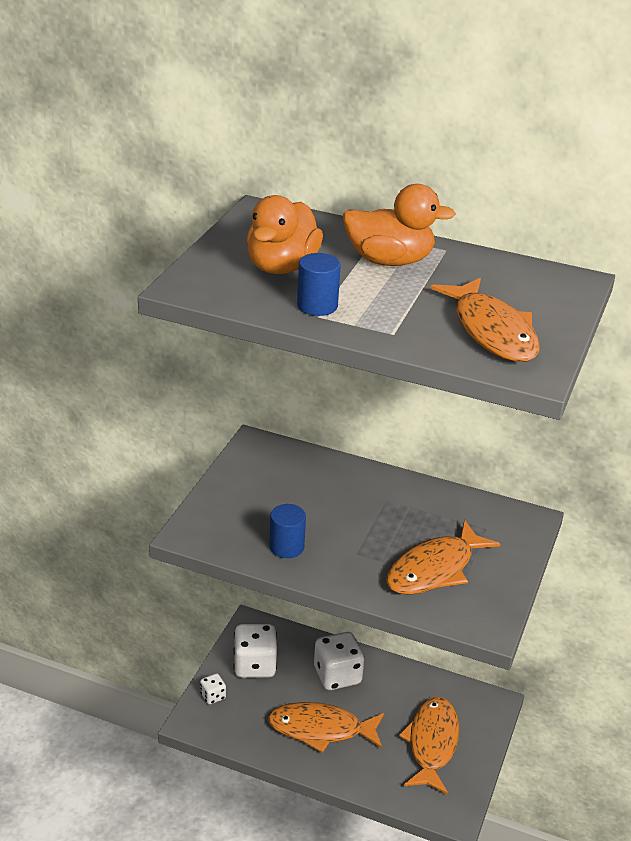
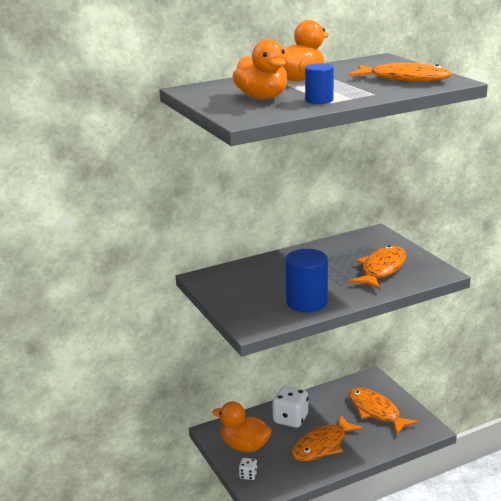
camera: 45 degrees left, 10 degrees down
white dice [233,624,277,678] -> orange duck [212,401,272,452]
blue cylinder [269,504,306,558] -> blue cylinder [285,249,328,312], size x1.65
orange fish [386,520,500,595] -> orange fish turned 150 degrees counterclockwise [348,245,406,290]

